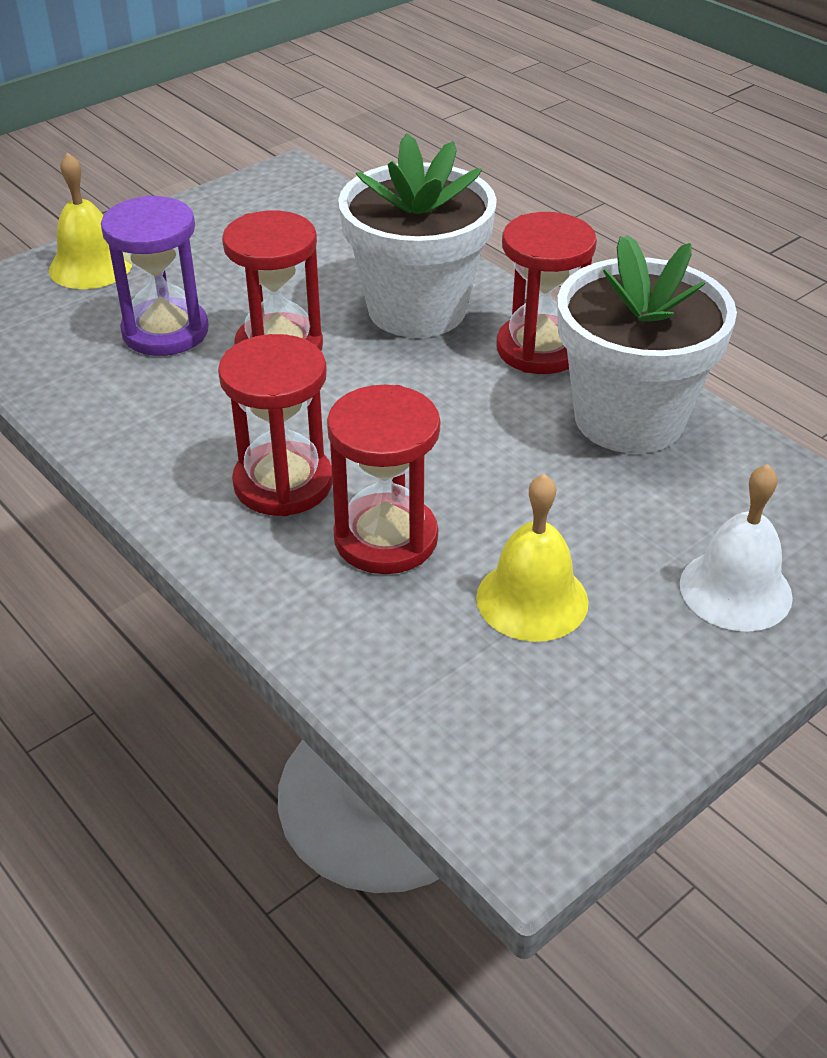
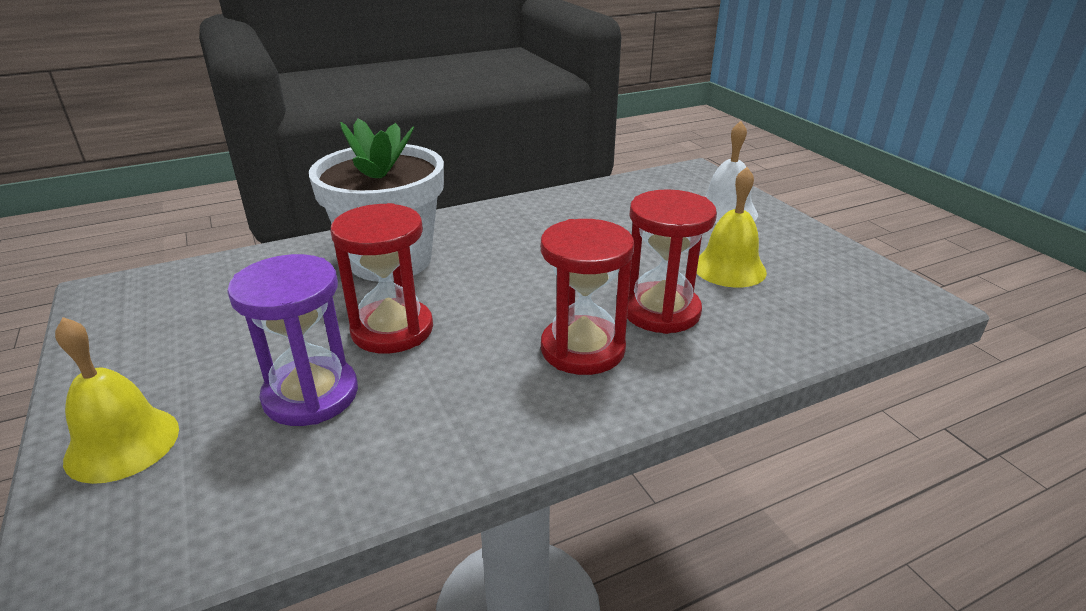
camera: 75 degrees left, 10 degrees down
red hourglass [496,212,597,374] -> none
white flower pot [558,235,737,454] -> none

